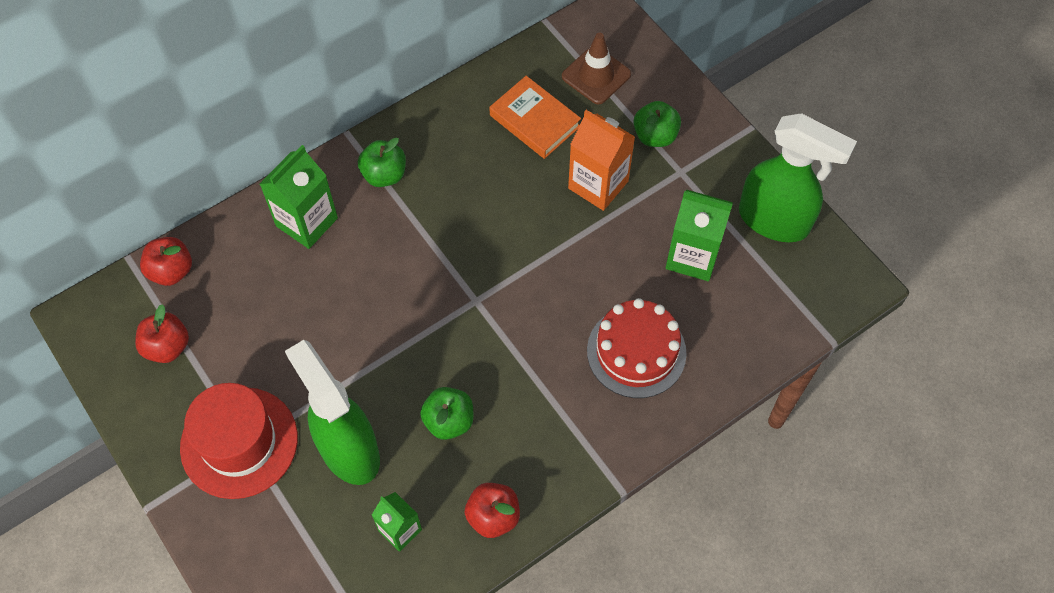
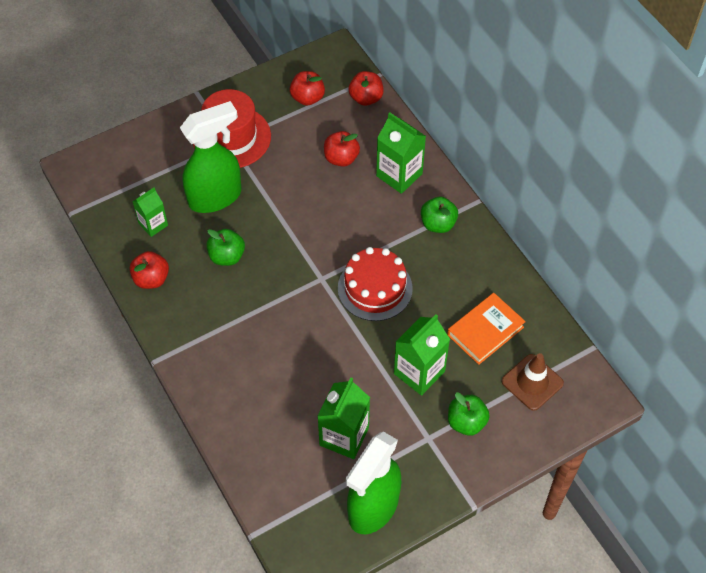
camera: 95 degrees right, 5 degrees down
orange carton [568,110,635,211] -> green carton [394,314,450,396]
red cake [587,298,687,398] -> red cake moved to [338,247,413,321]
none -> red apple [324,131,360,167]

